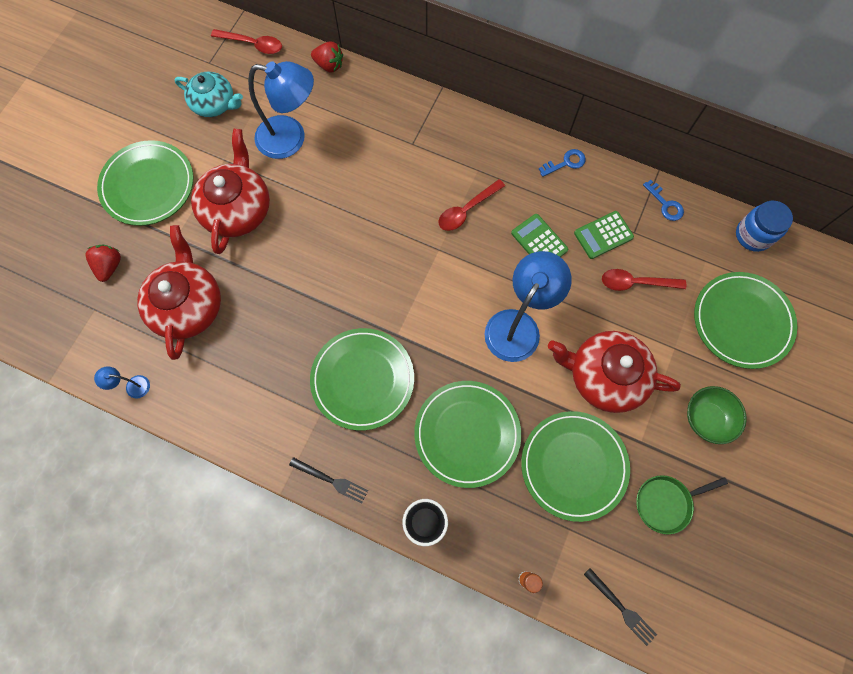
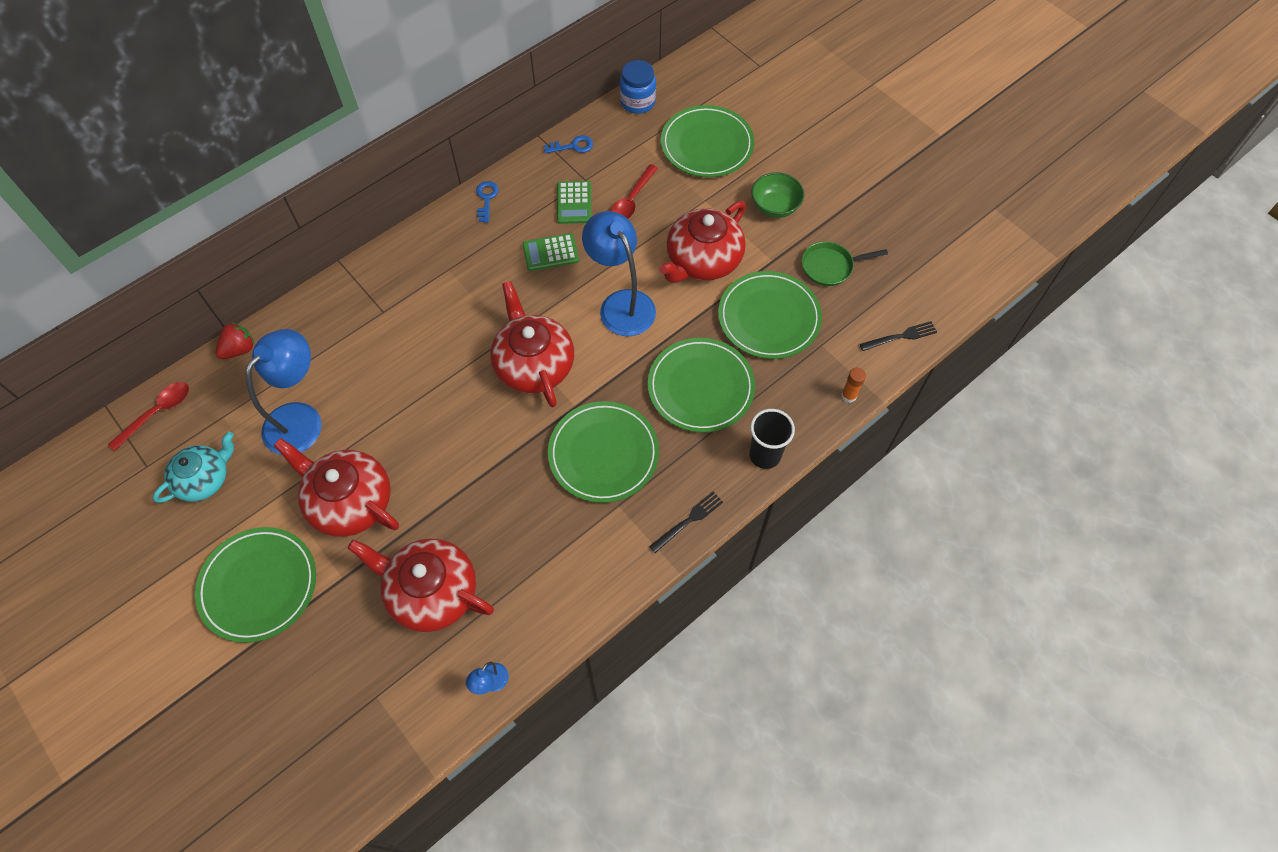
camera: 65 degrees left, 10 degrees down
red strawberry [86,245,121,282] -> none
red spoon [438,179,505,231] -> none
green pan [636,475,728,534] -> green pan turned 75 degrees clockwise [802,242,888,286]
none -> red teapot [490,281,574,407]

